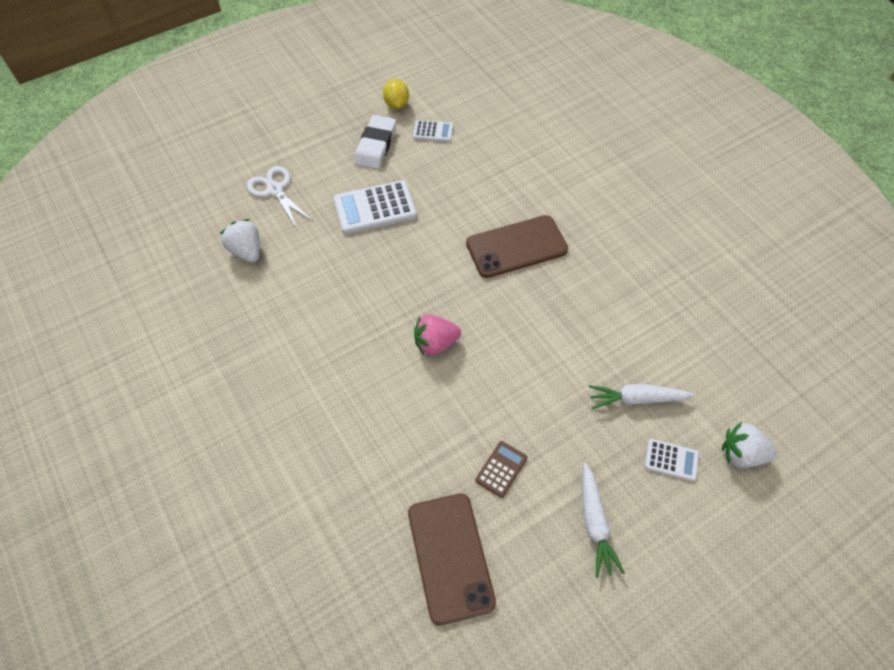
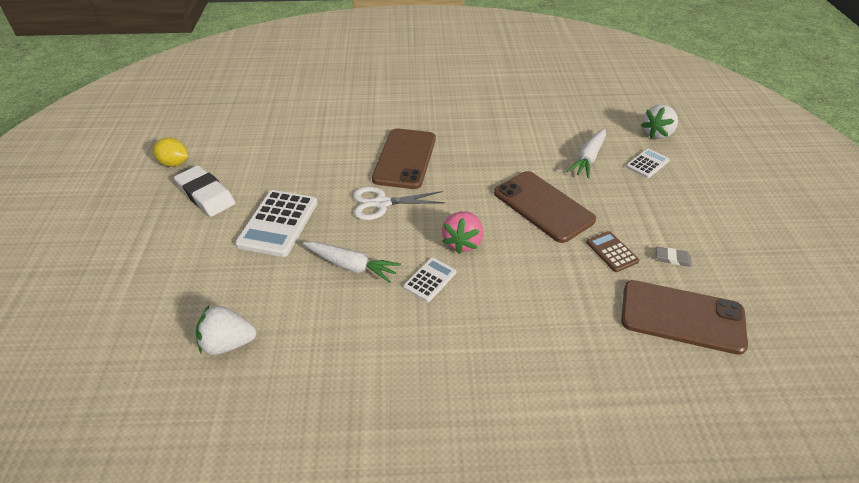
camera: 60 degrees left, 15 degrees down
white scissors [247,166,312,229] -> white scissors moved to [353,187,446,220]
white calculator [413,120,453,142] -> white calculator moved to [404,258,456,302]
white carrot [582,463,625,578] -> white carrot moved to [303,242,401,283]
none -> brown phone [494,171,596,243]
none -> grey eraser [656,247,692,267]

